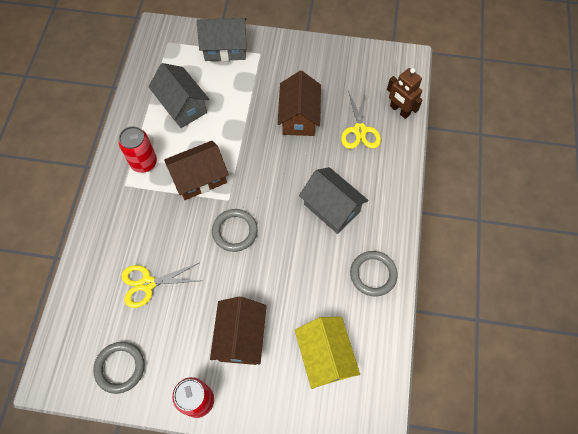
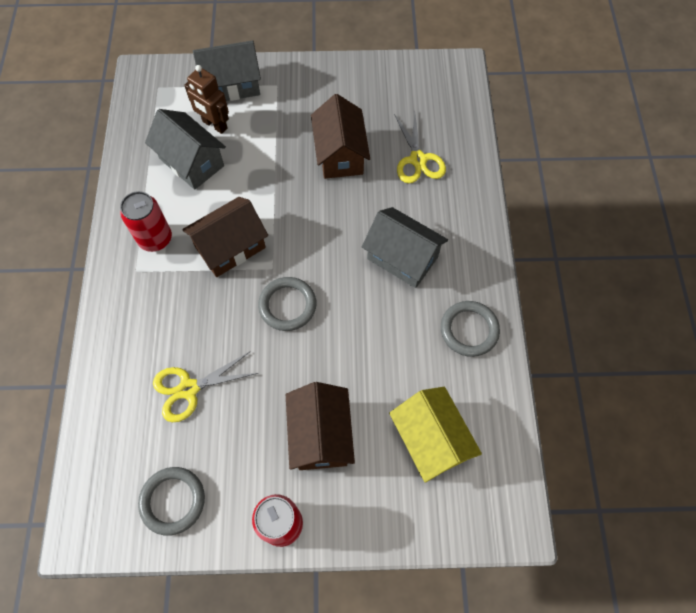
camera: 10 degrees left, 0 degrees up
brown robot [387,68,422,119] -> brown robot moved to [184,65,229,134]

